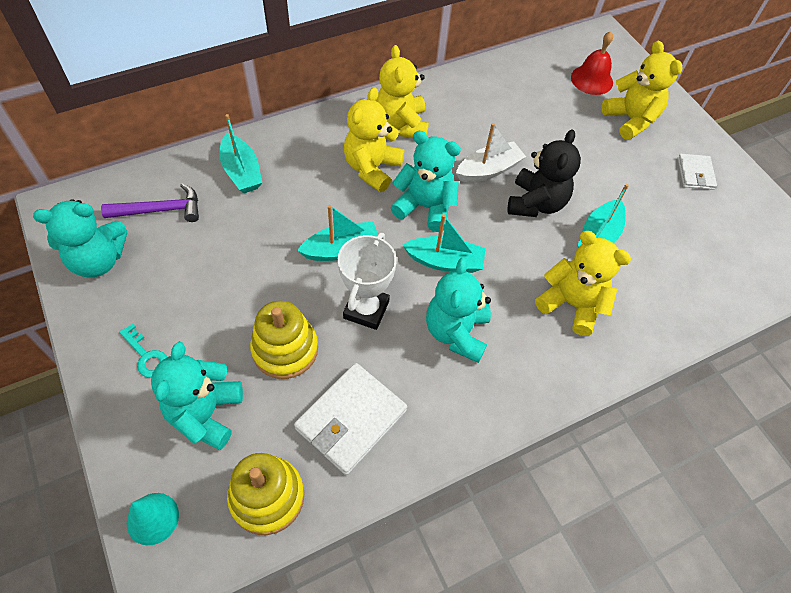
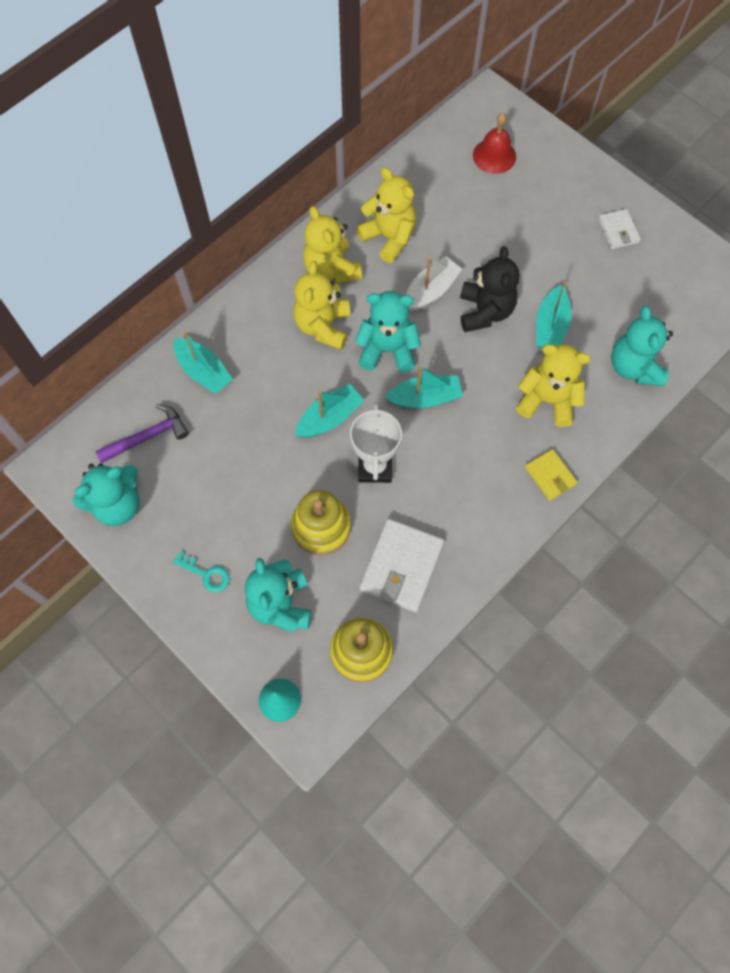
camera: 15 degrees left, 10 degrees up
turquoise teddy bear [426,258,491,363] -> turquoise teddy bear moved to [611,306,673,386]
yellow teddy bear [602,41,682,140] -> yellow teddy bear moved to [356,167,416,263]
none -> yellow wallet [525,449,577,501]

